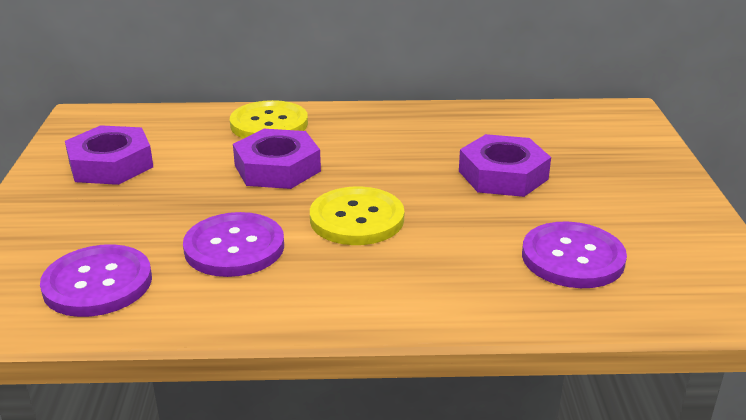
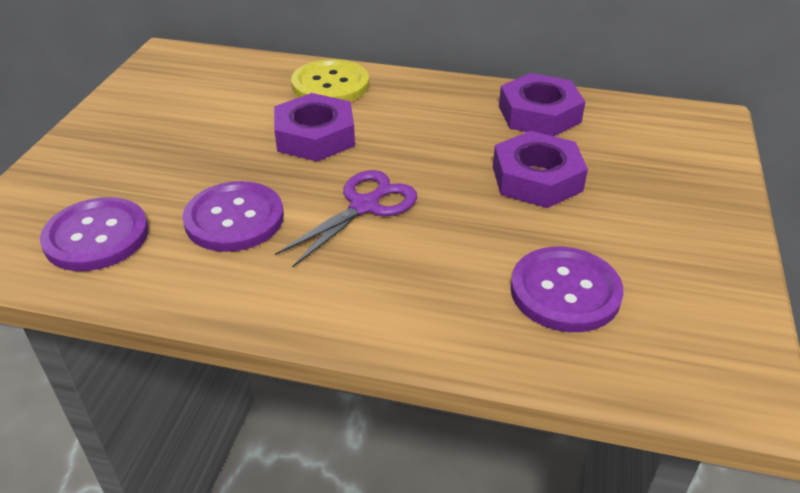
camera: 15 degrees right, 10 degrees up
purple nut [65,125,153,185] -> purple nut moved to [499,73,585,136]
yellow button [310,186,404,245] -> purple scissors [275,170,417,267]

